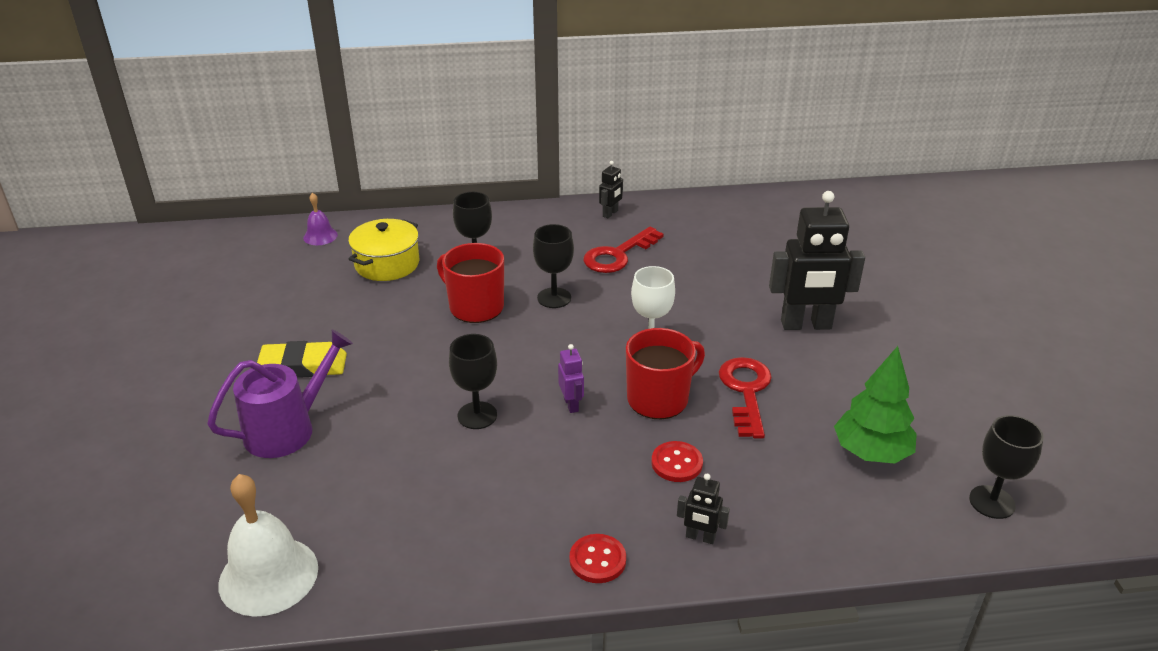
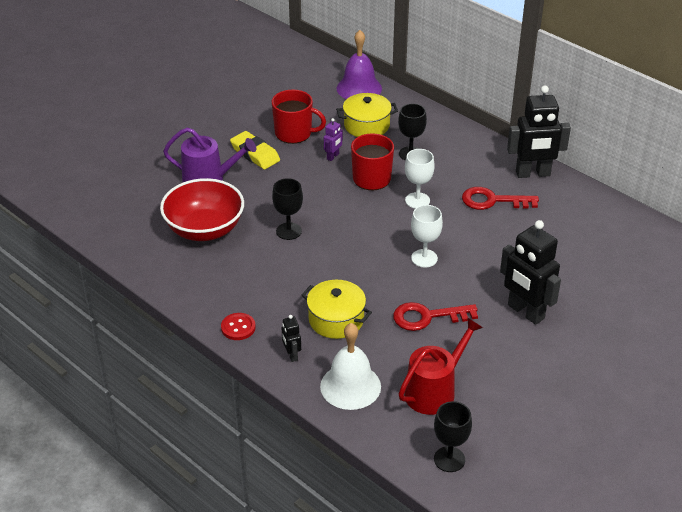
camera: 50 degrees right, 5 degrees up
white bell [218,474,318,617] -> white bell moved to [320,323,381,410]
purple bell [303,193,338,245] -> purple bell [336,30,382,99], size x1.91
black goblet [533,224,574,308] -> white goblet [405,149,435,209]
purple robot [558,344,584,413] -> purple robot moved to [324,118,343,161]
black robot [599,161,623,218] -> black robot [507,85,571,178], size x2.19
red mug [626,328,705,419] -> red mug moved to [272,89,326,144]
red button [652,441,703,482] -> yellow pot [302,280,372,339]
red key [719,357,772,439] -> red key turned 150 degrees counterclockwise [393,302,478,331]
green tree [834,346,917,464] -> red watering can [398,317,483,415]
none -> red bowl [160,178,244,241]

